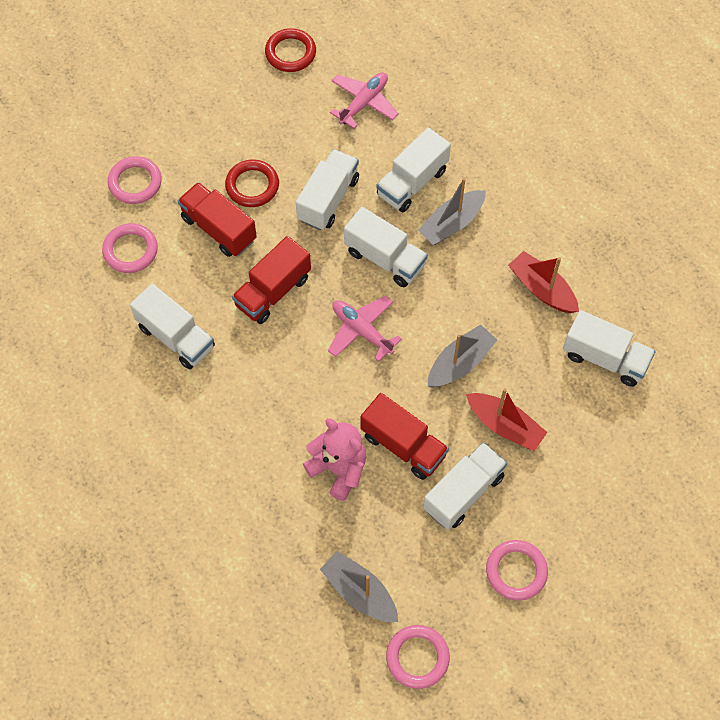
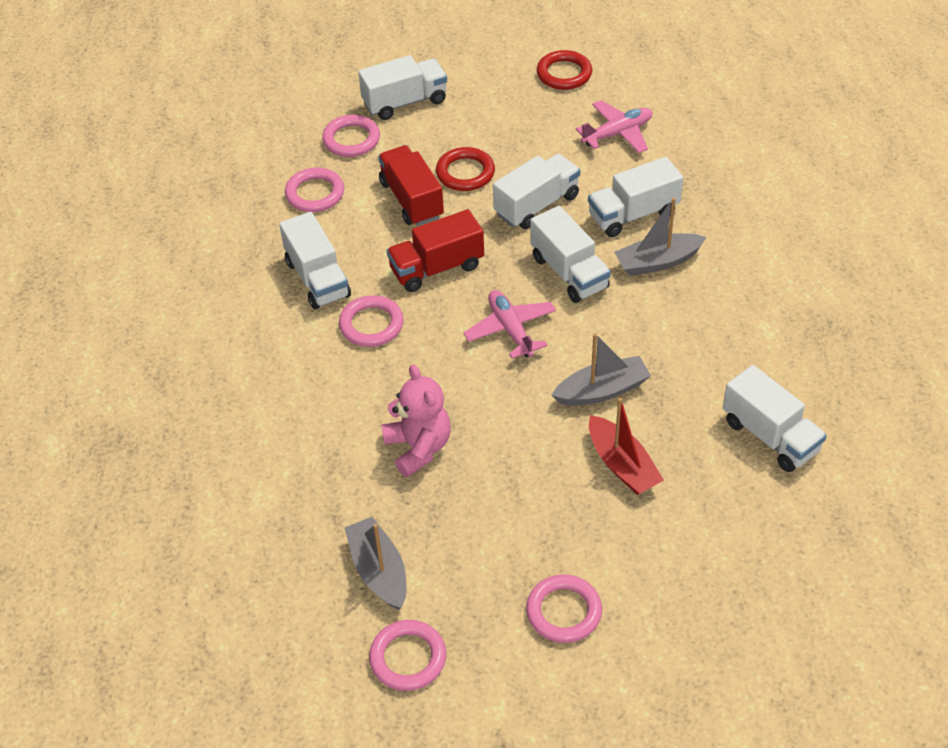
camera: 25 degrees right, 15 degrees down
red truck [360,393,449,480] -> none
white truck [423,442,507,530] -> white truck moved to [358,55,447,120]
red boat [508,251,579,313] -> none
none -> pink ring [339,295,404,347]

